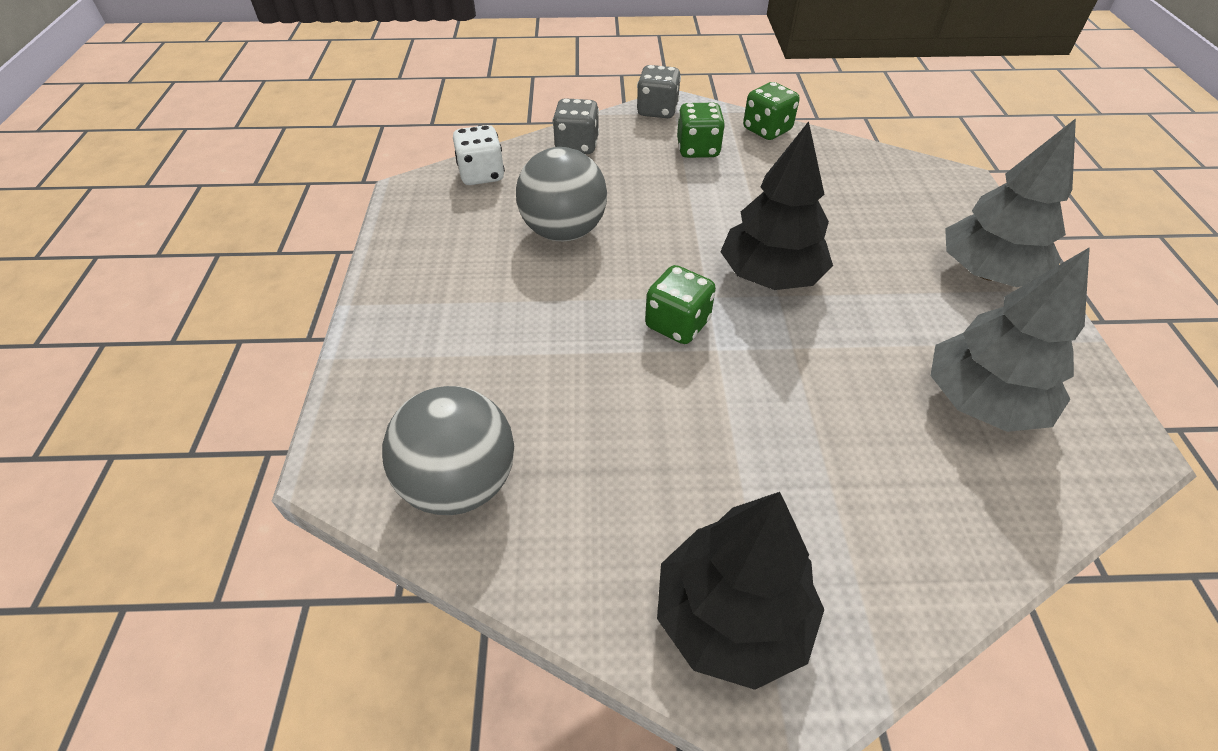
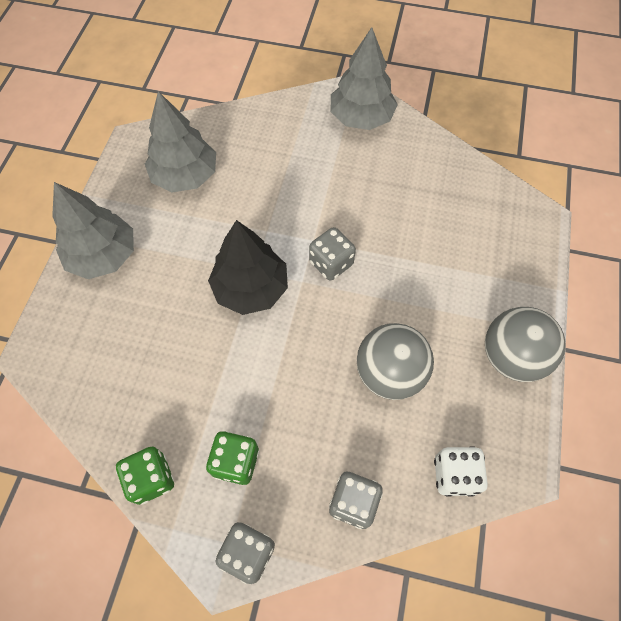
camera: 165 degrees left, 15 degrees up
grey ball [382,386,514,515] -> grey ball moved to [485,307,566,382]
green dice [645,265,716,344] -> grey dice [309,227,356,281]
black tree [657,492,824,690] -> grey tree [330,27,398,130]

